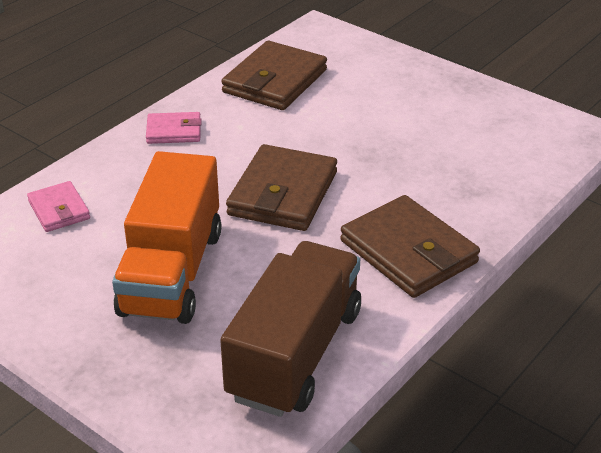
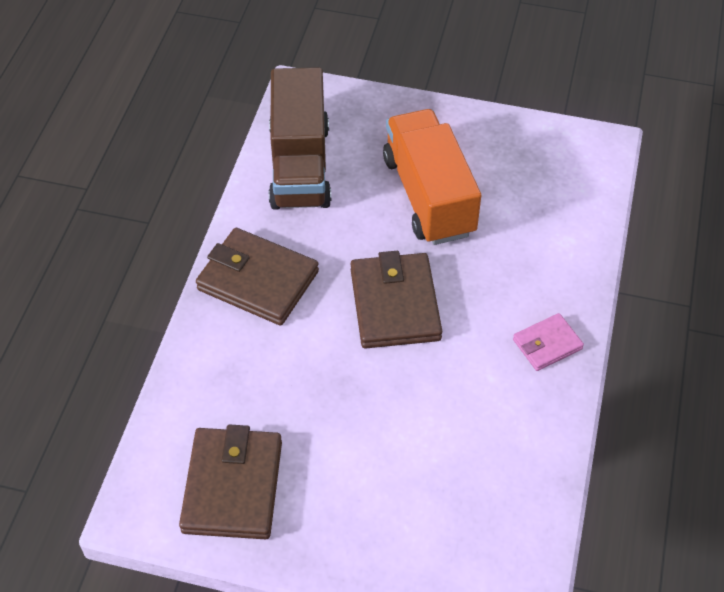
camera: 155 degrees right, 15 degrees up
pink wallet [27,181,90,232] -> none
brown wallet [221,41,327,110] -> brown wallet moved to [179,424,282,539]

